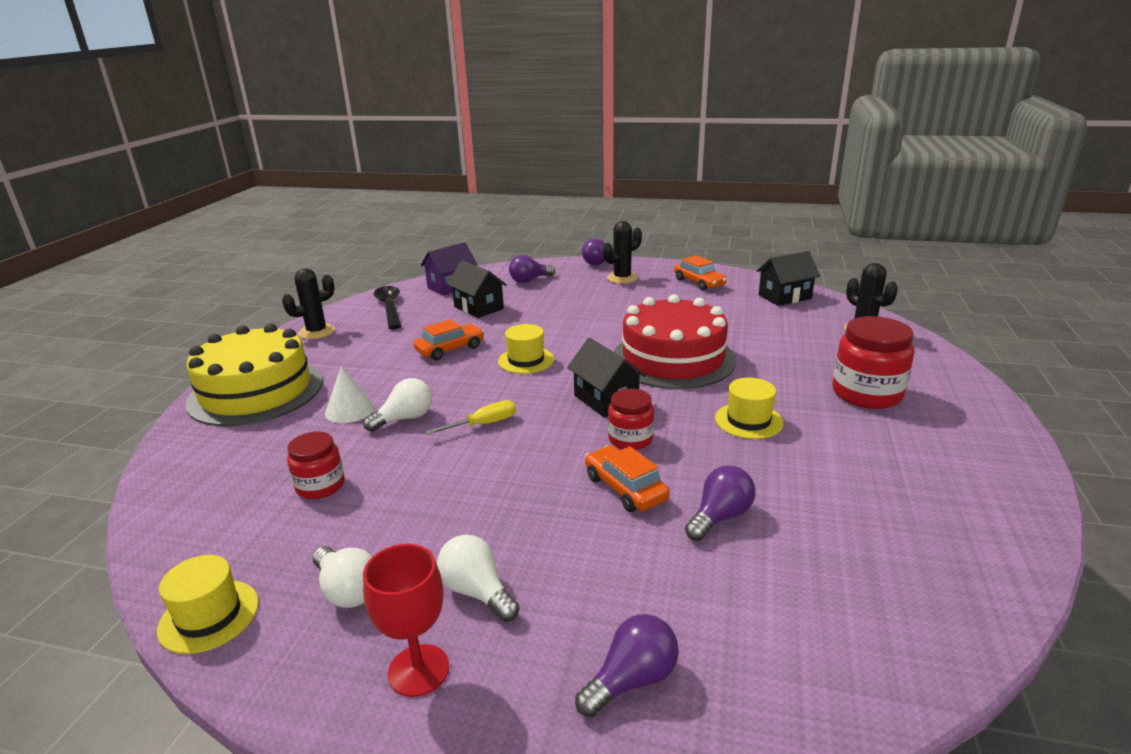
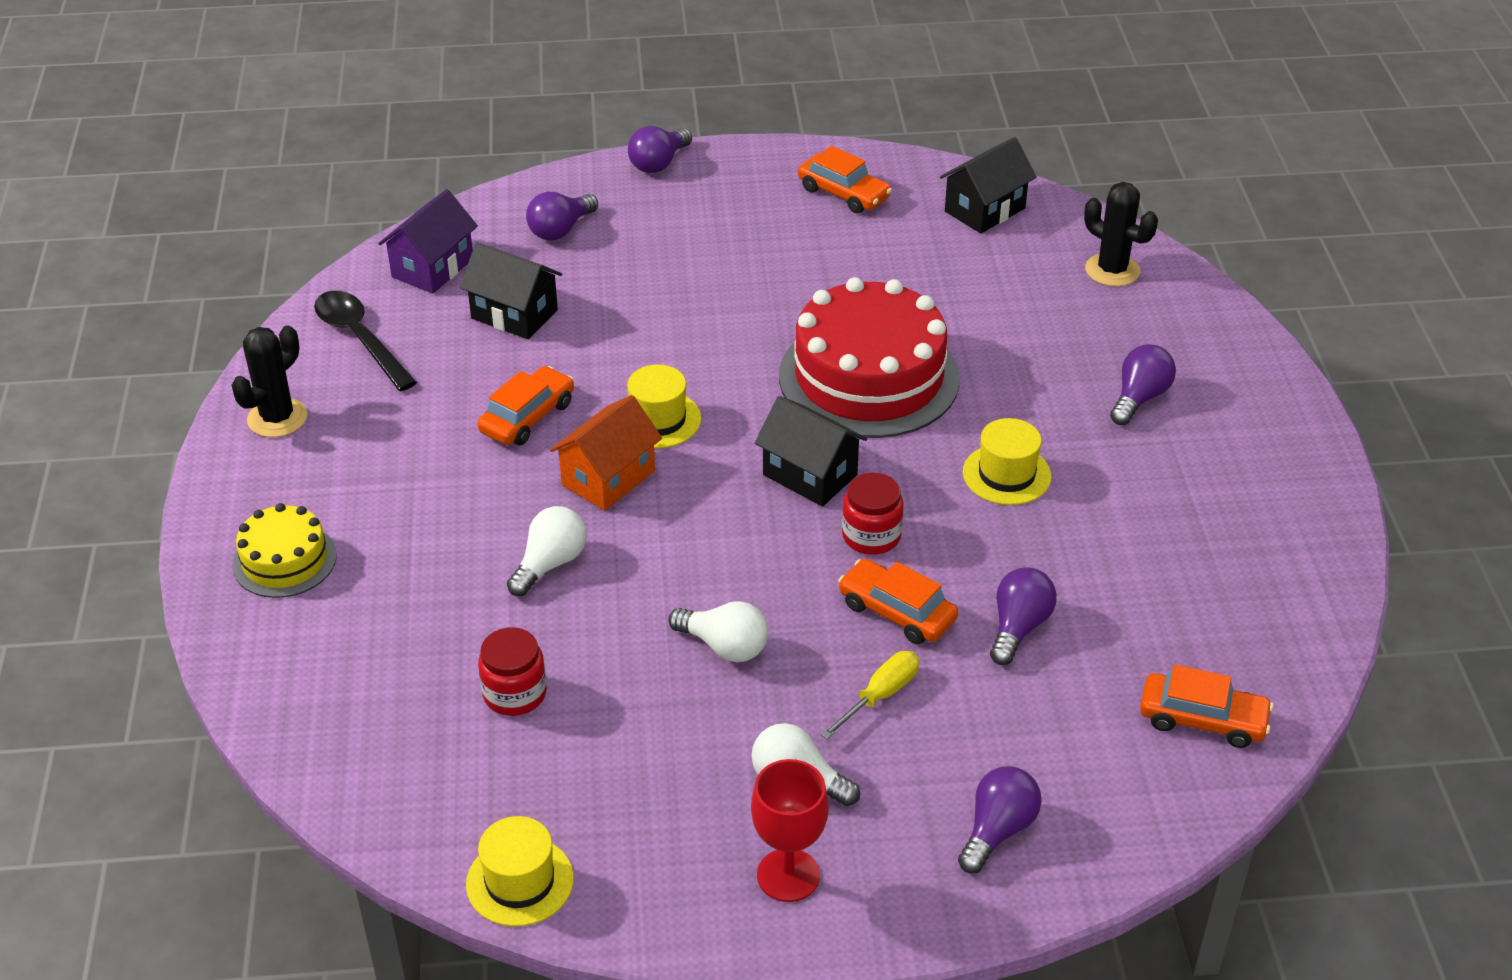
camera: 20 degrees left, 15 degrees up
yellow cake [185,324,323,426] -> yellow cake [232,503,337,598], size x0.52
white light bulb [312,546,373,608] -> white light bulb moved to [669,601,768,662]
white cone [325,367,375,423] -> none
yellow screwdriver [426,400,516,435] -> yellow screwdriver moved to [820,651,919,739]
black cactus [603,221,642,284] -> none
red jar [832,316,914,409] -> purple light bulb [1110,344,1176,425]
none -> orange house [550,395,662,511]
none -> orange car [1140,664,1273,748]

